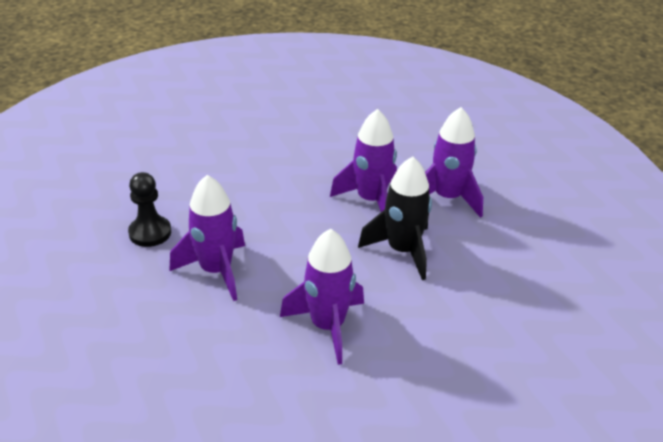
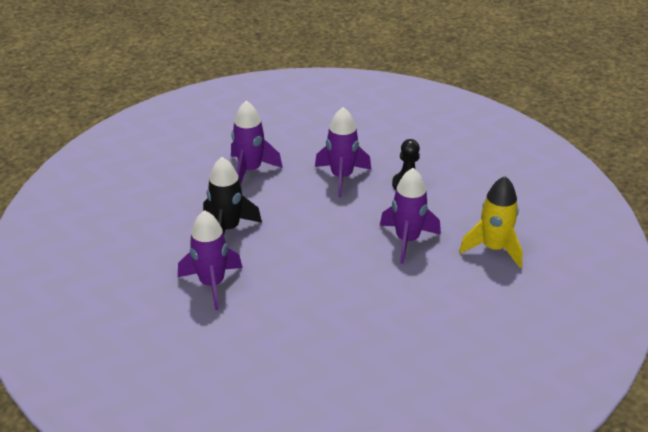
camera: 155 degrees right, 0 degrees up
purple rocket [330,109,397,212] -> purple rocket moved to [380,168,441,264]
none -> yellow rocket [459,176,523,268]

